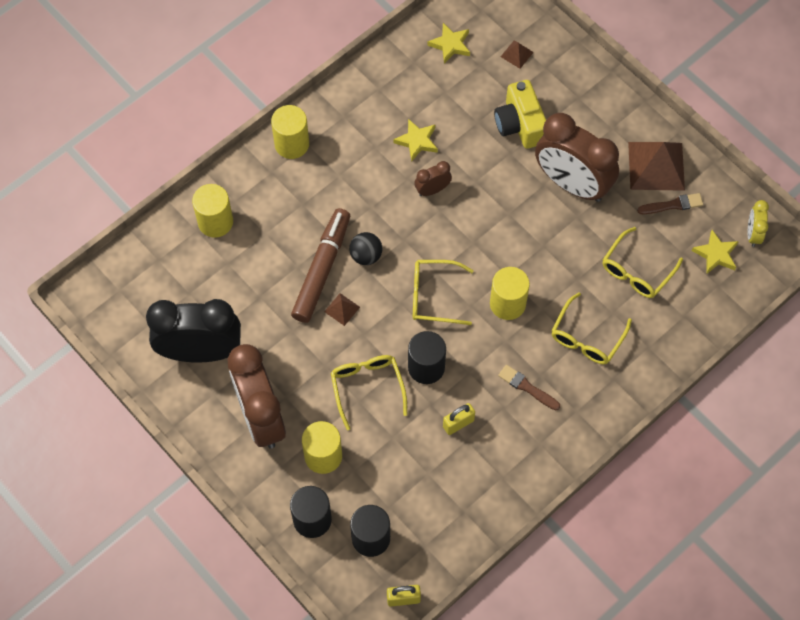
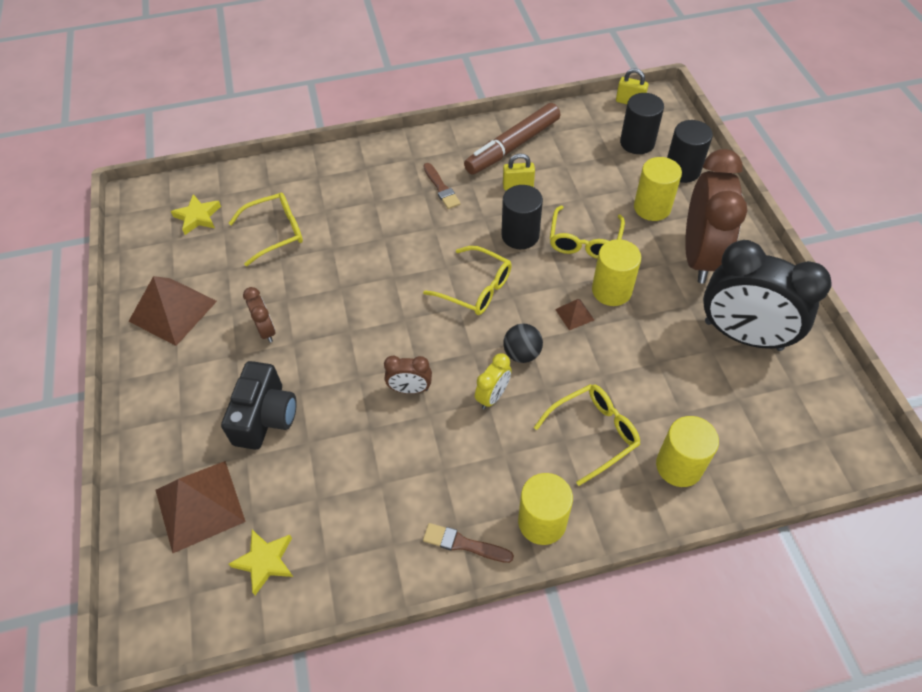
camera: 150 degrees left, 10 degrees down
brown marker [291,208,350,323] -> brown marker moved to [464,103,560,175]
yellow star [393,119,438,161] -> none
yellow cylinder [490,267,530,320] -> yellow cylinder moved to [592,239,641,306]
yellow camera [494,80,546,149] -> black camera [221,361,297,450]
brown pyramid [501,41,534,69] -> brown pyramid [156,461,246,553], size x2.18
brown clock [535,113,619,202] -> brown clock [243,287,275,343], size x0.44
yellow glasses [552,292,632,364] -> yellow glasses moved to [534,384,640,486]
brown brush [637,193,703,214] -> brown brush moved to [423,523,514,563]
yellow clock [748,200,769,247] -> yellow clock moved to [475,353,512,409]

